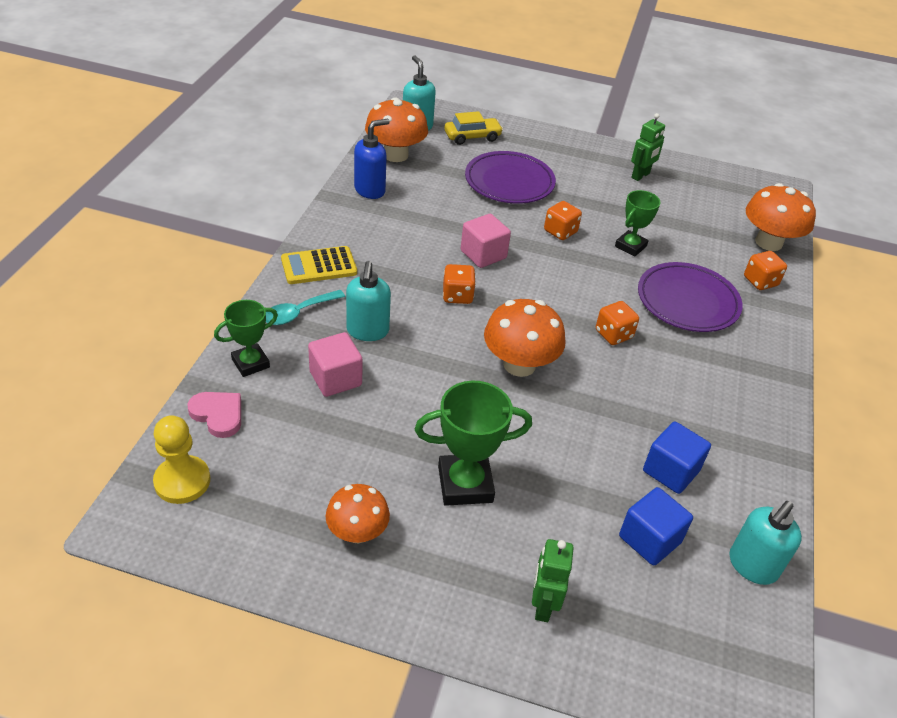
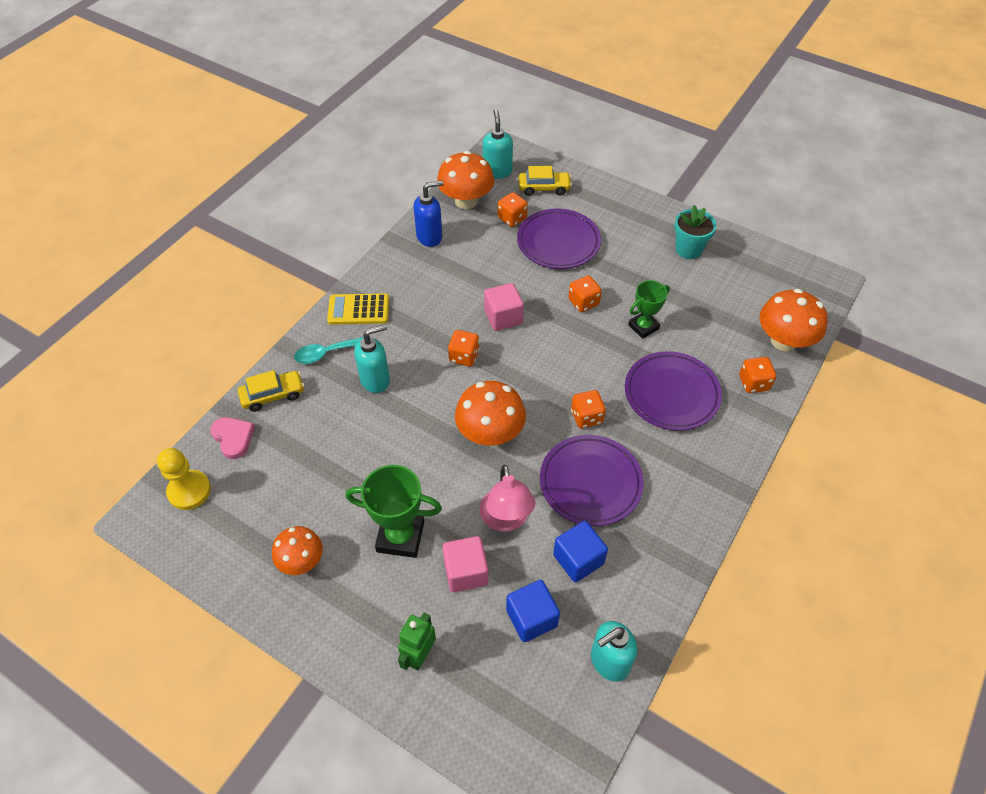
camera: 20 degrees right, 10 degrees up
green trophy [214,300,278,377] -> yellow car [238,370,304,412]
pink cube [308,332,363,397] -> pink cube moved to [442,536,488,592]
turquoise soap dispenser [346,261,391,341] -> turquoise soap dispenser turned 135 degrees counterclockwise [354,324,390,393]
green robot [631,113,665,181] -> turquoise flower pot [675,205,717,259]
none -> pink lamp [480,465,536,532]
none -> orange dice [498,192,528,227]
none -> purple plate [540,435,644,526]

